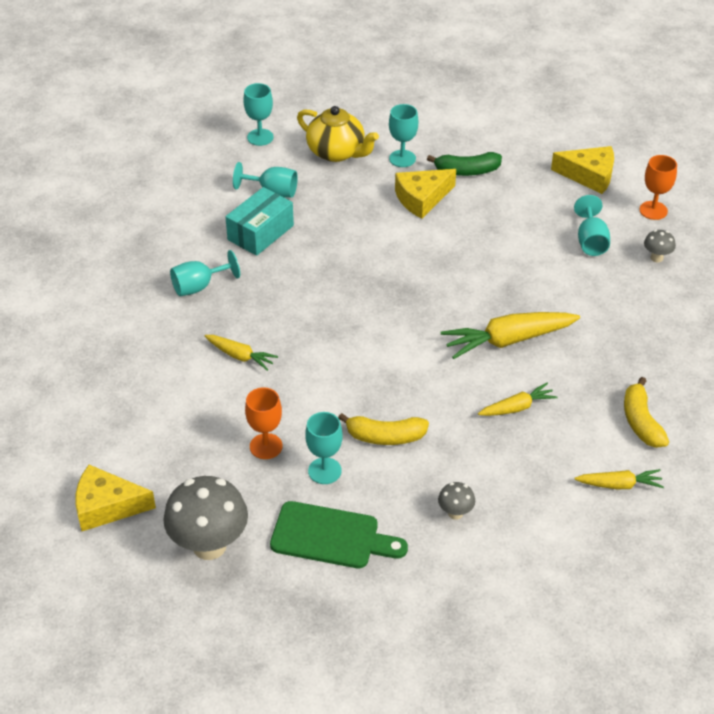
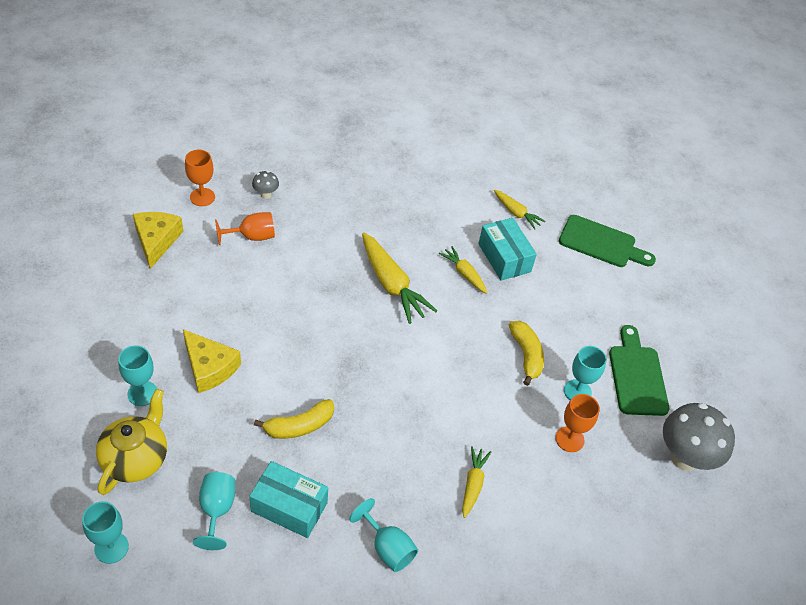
camera: 110 degrees left, 5 degrees up
yellow cheese [75,465,156,531] -> none
green banana [427,152,502,176] -> none
grey mushroom [438,482,475,520] -> none
turquoise goblet [574,195,610,256] -> orange goblet [215,212,275,245]
yellow carrot [575,469,664,489] -> yellow carrot turned 150 degrees clockwise [494,189,545,230]
yellow banana [624,377,669,448] -> yellow banana moved to [254,399,334,439]
none -> turquoise box [478,218,537,281]
none -> green cutting board [559,215,656,267]

